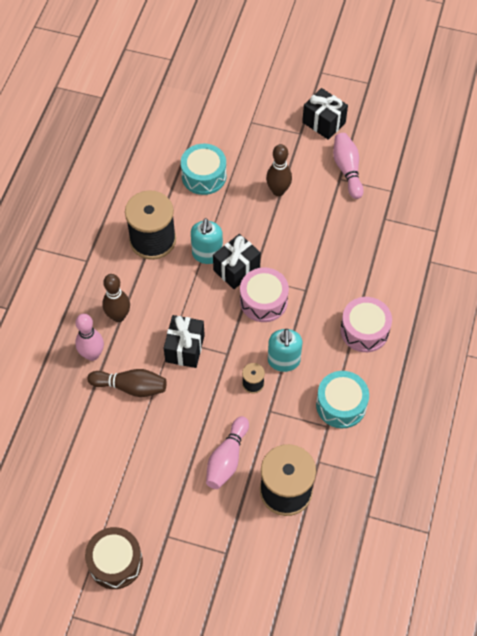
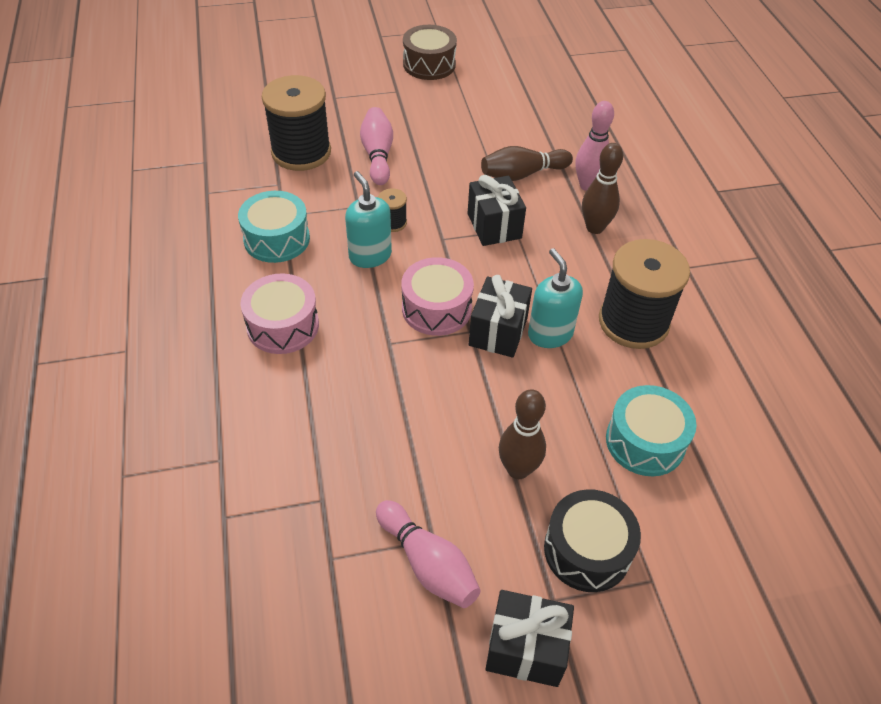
camera: 150 degrees right, 10 degrees down
none -> black drum [544,489,641,592]

